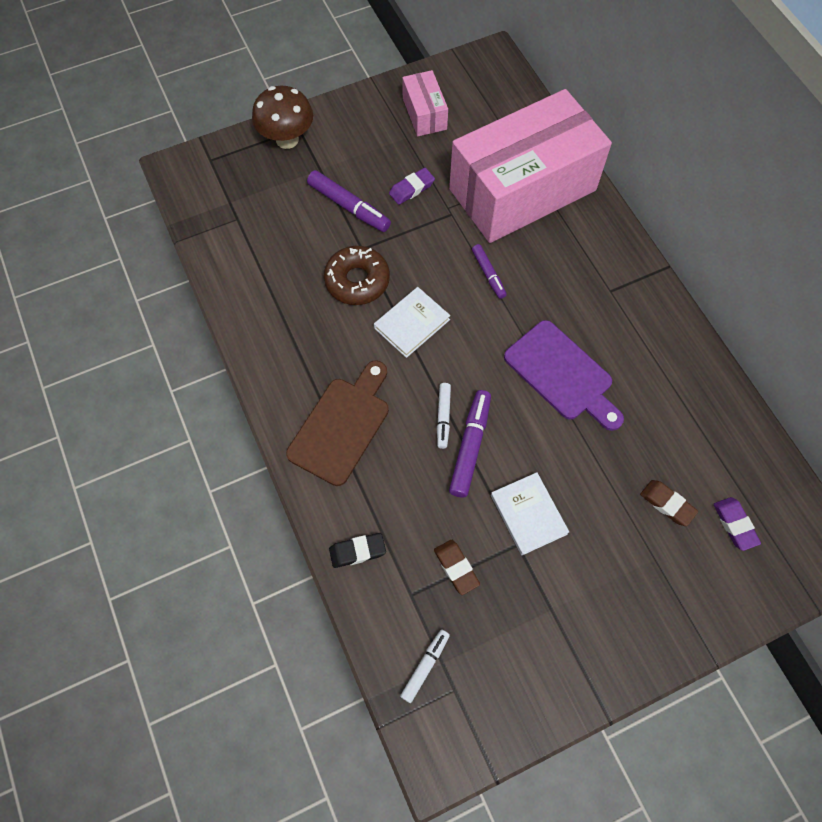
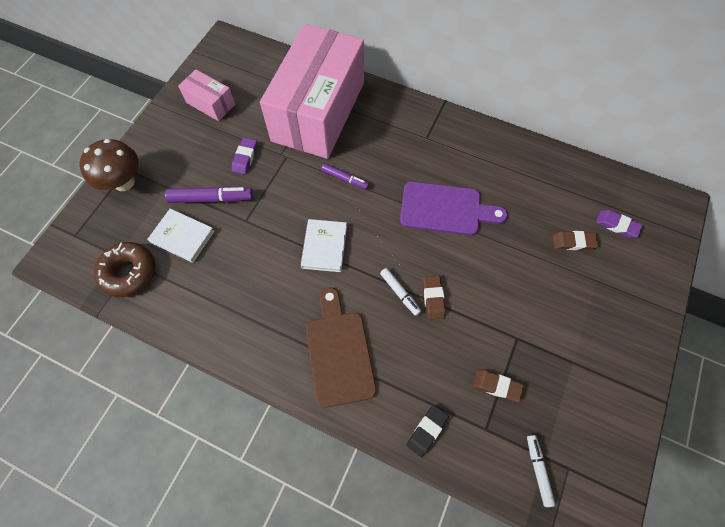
camera: 40 degrees left, 0 degrees up
brown donut [324,246,390,305] -> brown donut moved to [94,242,155,297]
purple marker [449,390,491,498] -> brown eraser [423,275,446,320]
white book [491,472,569,555] -> white book moved to [147,209,215,263]

